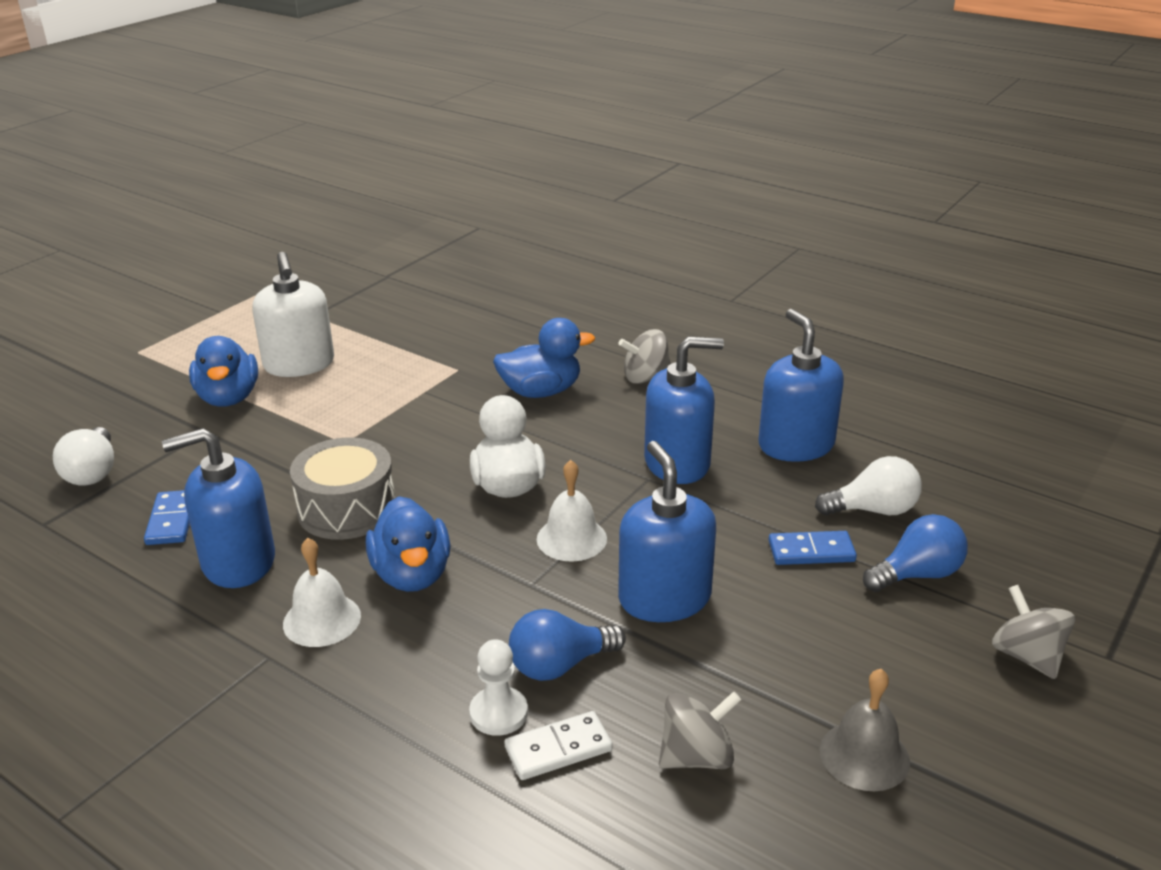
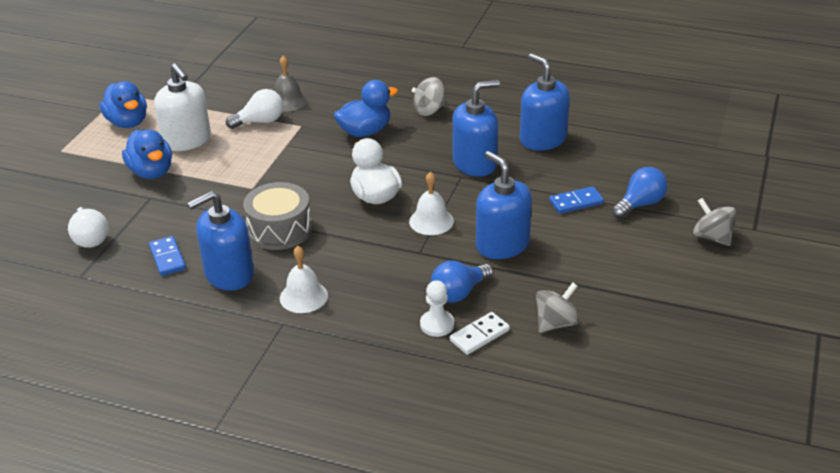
camera: 15 degrees left, 5 degrees up
blue duck [366,496,451,592] -> blue duck moved to [100,81,147,128]
white light bulb [815,456,922,516] -> white light bulb moved to [226,89,283,129]
grey bell [820,669,910,791] -> grey bell moved to [274,56,307,112]

